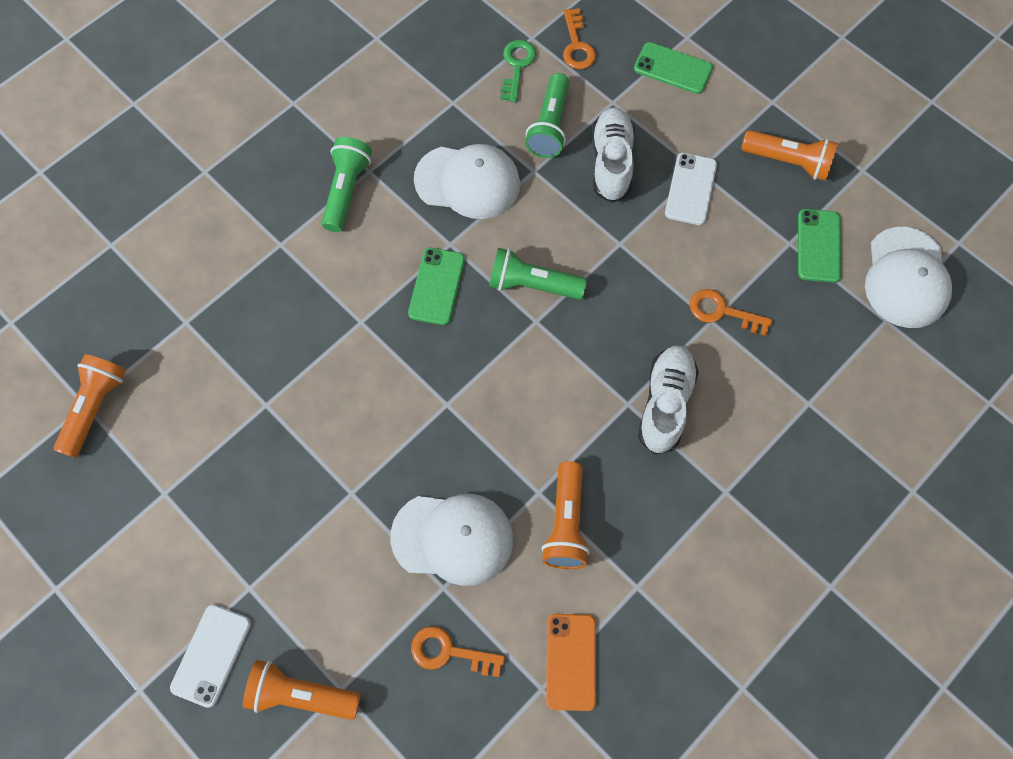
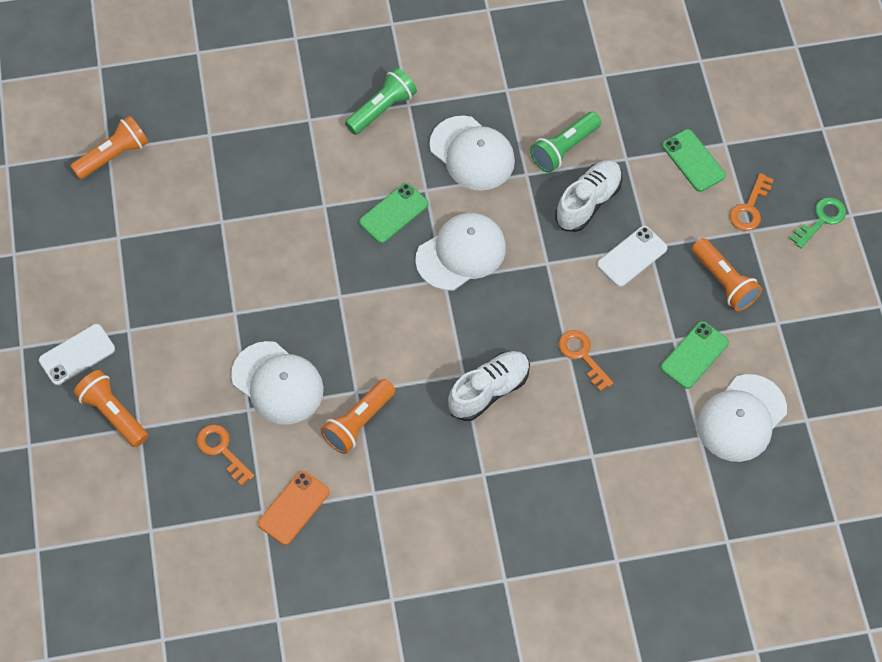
camera: 35 degrees right, 5 degrees down
green flashlight [489,248,587,300] -> white cap [415,213,506,290]
green key [500,40,536,102] -> green key moved to [790,197,846,248]
orange key [563,8,596,69] -> orange key moved to [730,173,774,231]

